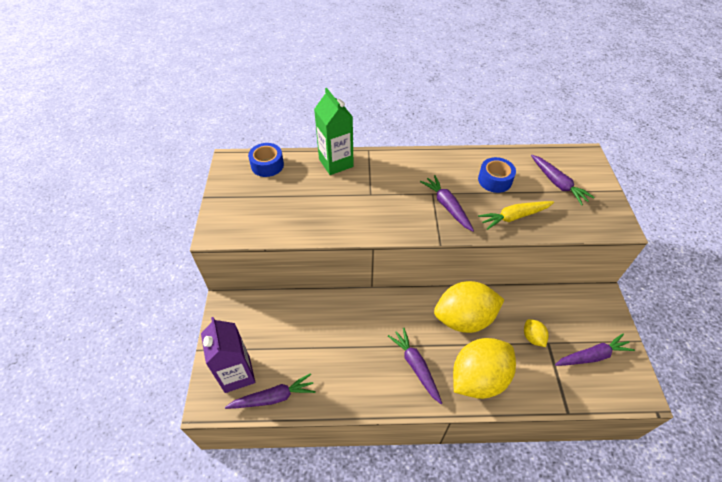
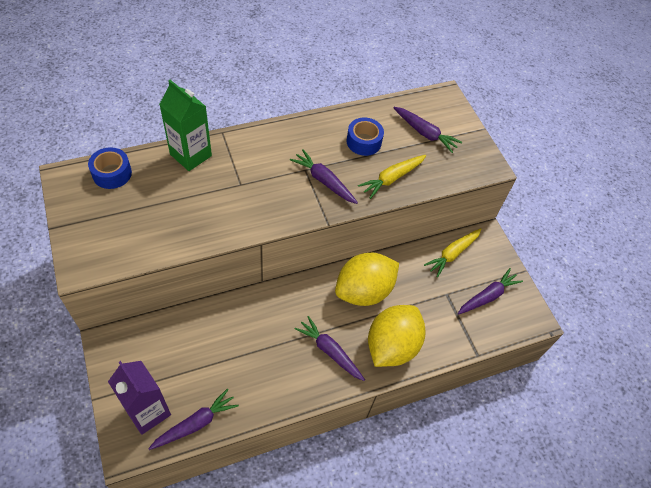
camera: 25 degrees left, 5 degrees up
yellow lemon [524,319,549,347] -> none
none -> yellow carrot [424,228,482,277]

